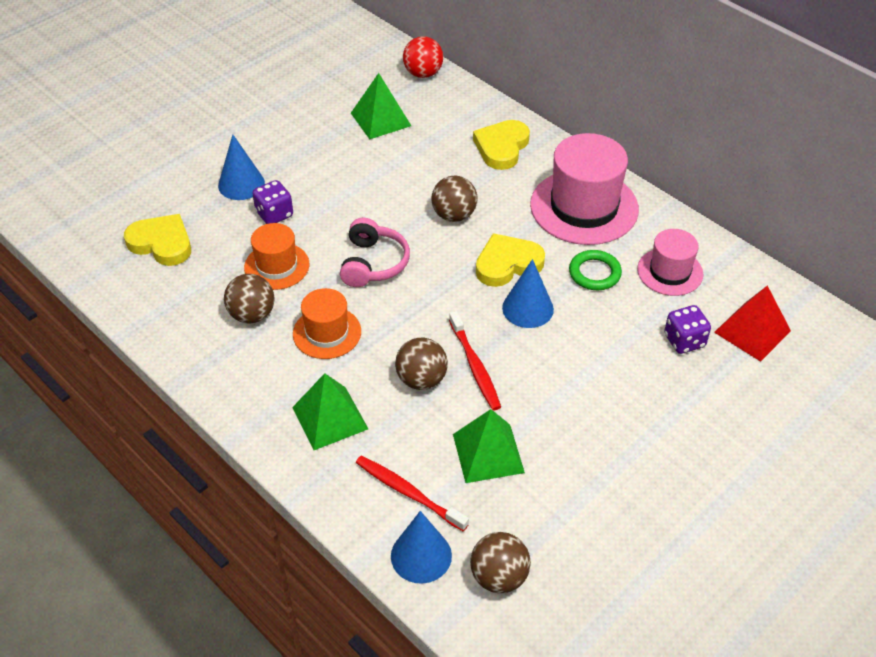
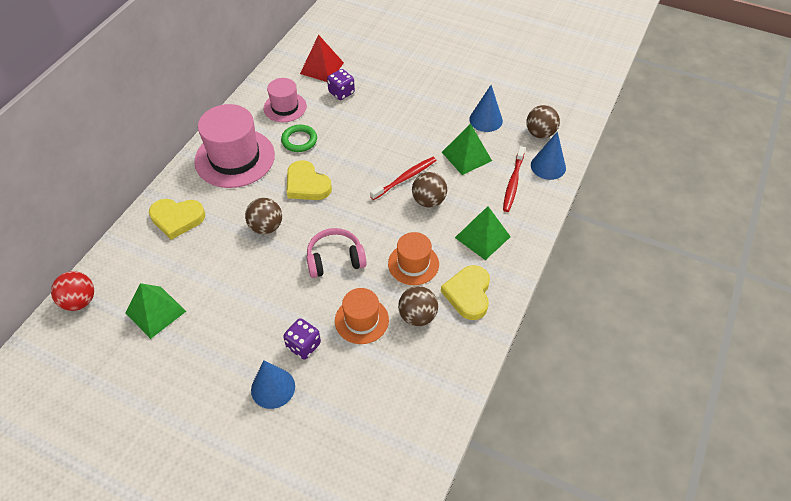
camera: 110 degrees left, 5 degrees up
yellow heart [124,214,191,266] -> yellow heart moved to [441,265,490,320]
blue cone [502,259,554,328] -> blue cone moved to [469,85,503,132]

